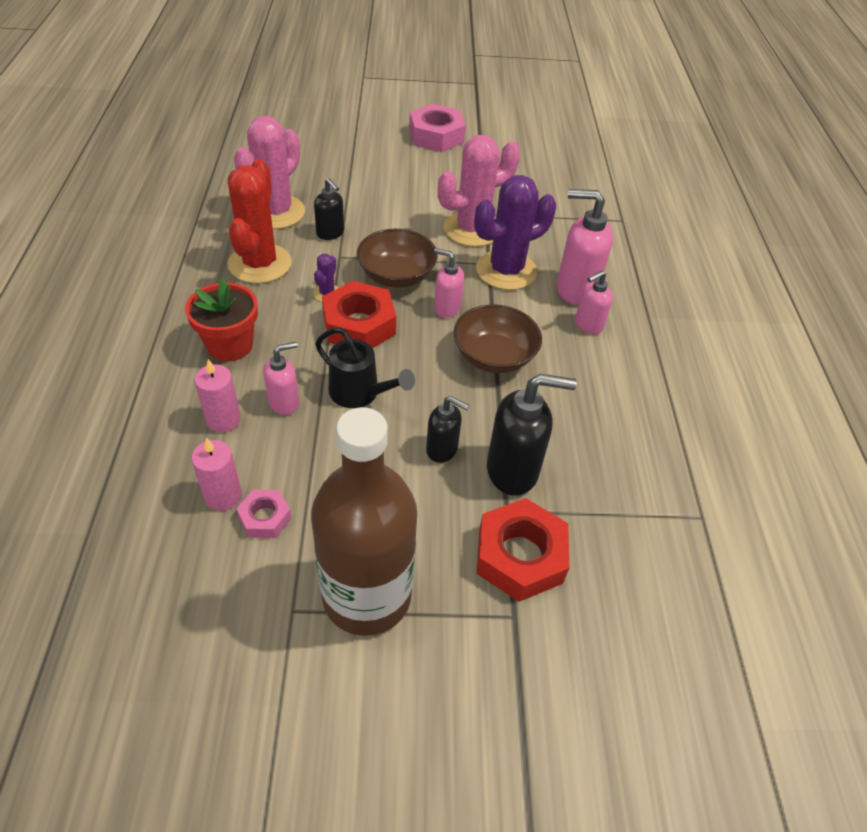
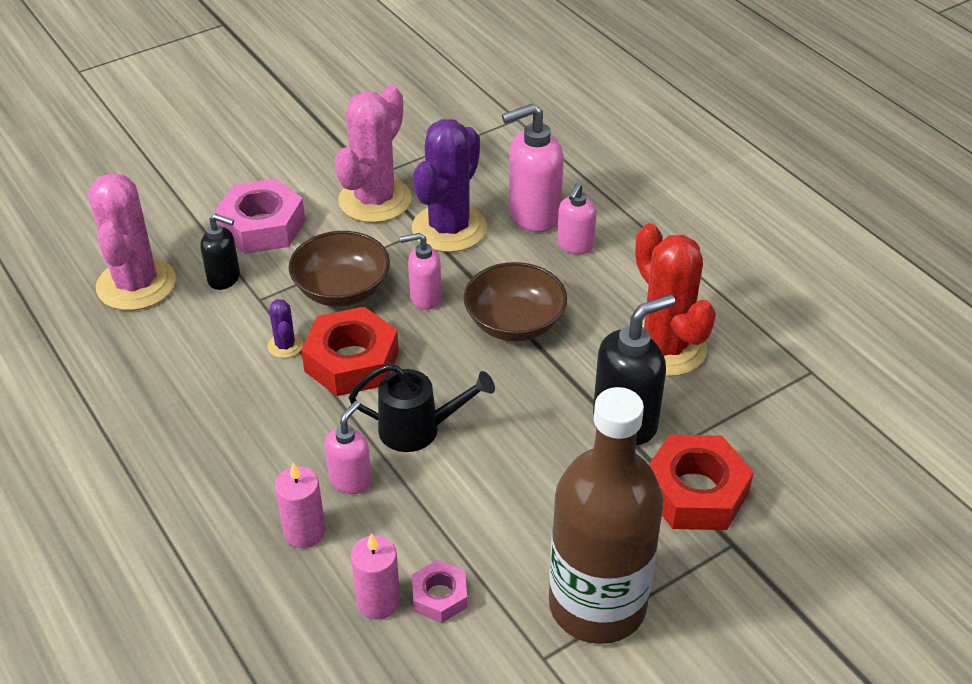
camera: 30 degrees left, 5 degrees down
red flower pot [185,278,258,361] -> none
red cactus [227,159,292,284] -> red cactus moved to [635,223,716,377]
pink nut [409,104,466,152] -> pink nut moved to [215,178,305,254]
black soap dispenser [426,396,469,463] -> none

